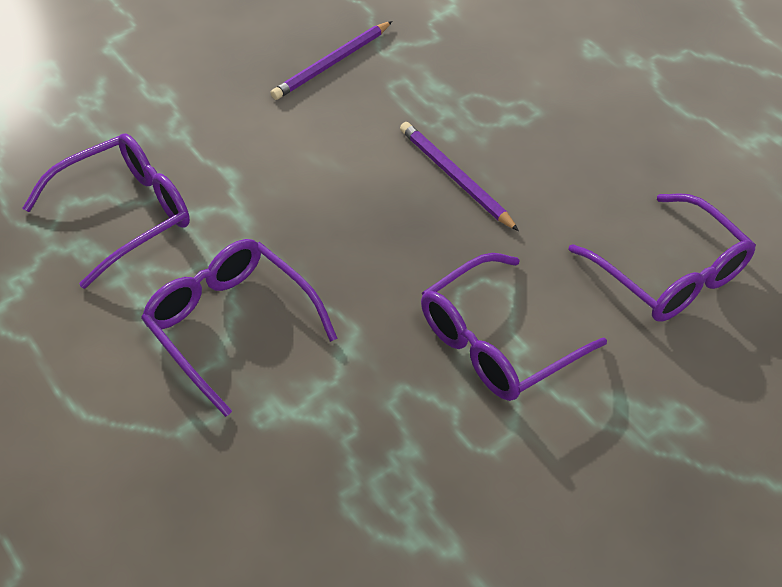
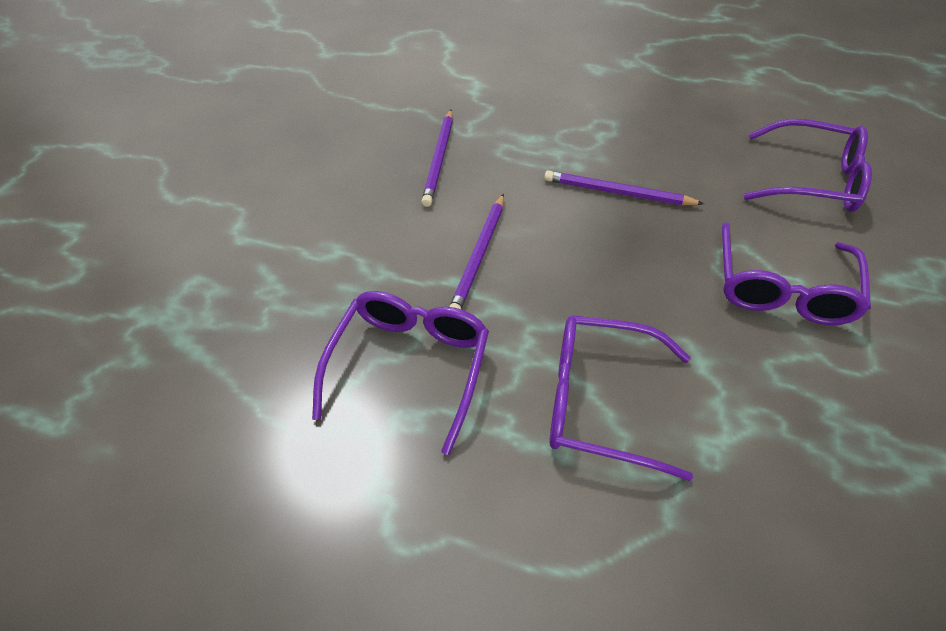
camera: 35 degrees left, 0 degrees up
none -> purple pencil [449,194,504,309]

